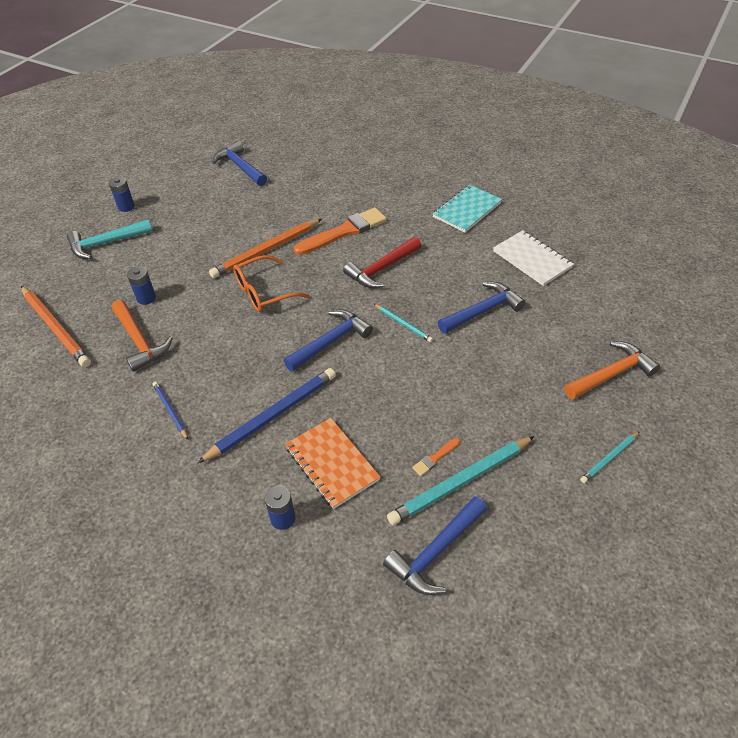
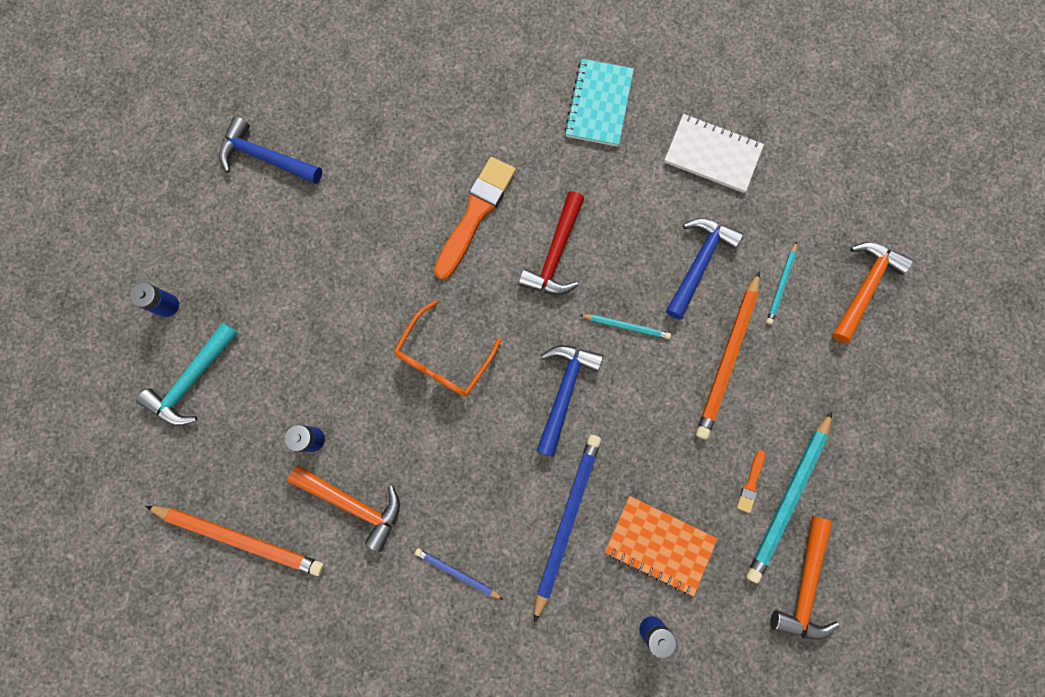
camera: 30 degrees left, 30 degrees up
orange pencil [209,219,322,278] -> orange pencil moved to [696,271,760,439]
blue hammer [383,496,487,595] -> orange hammer [771,516,839,640]
turquoise pencil [580,431,640,483] -> turquoise pencil moved to [766,241,797,325]

